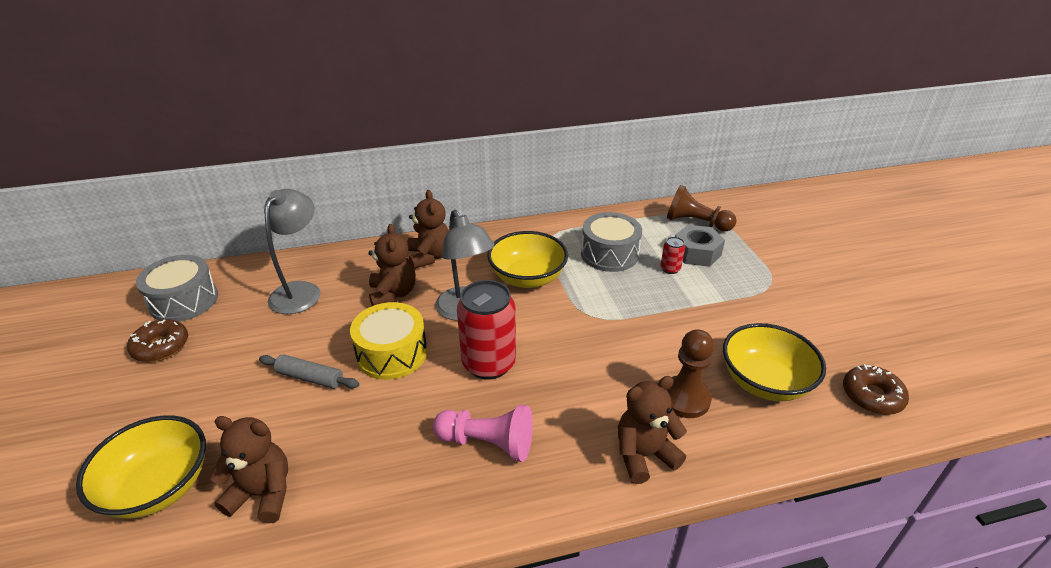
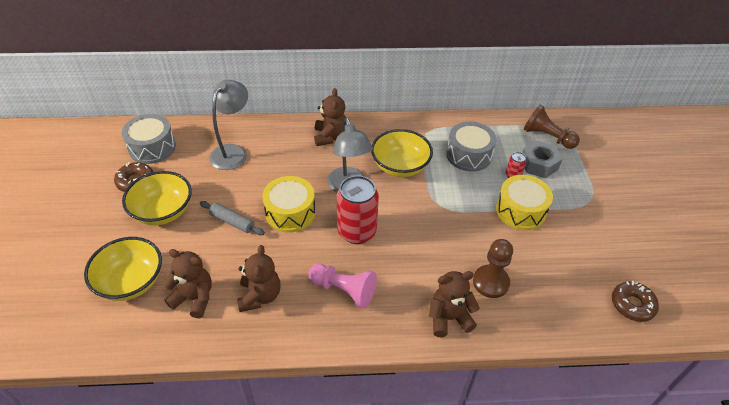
camera: 10 degrees right, 10 degrees up
brown teddy bear [368,224,416,306] -> brown teddy bear moved to [237,245,281,312]
yellow bowl [723,323,826,401] -> yellow bowl moved to [122,171,192,225]
none -> yellow drum [496,175,553,230]

